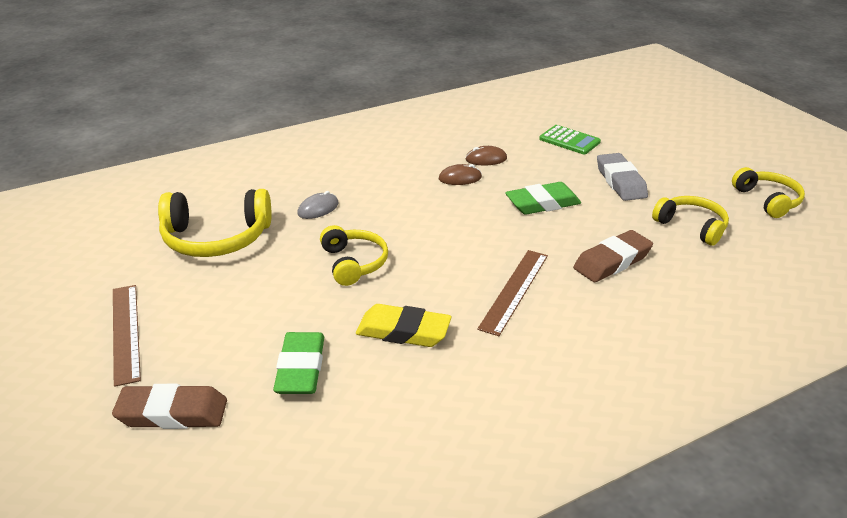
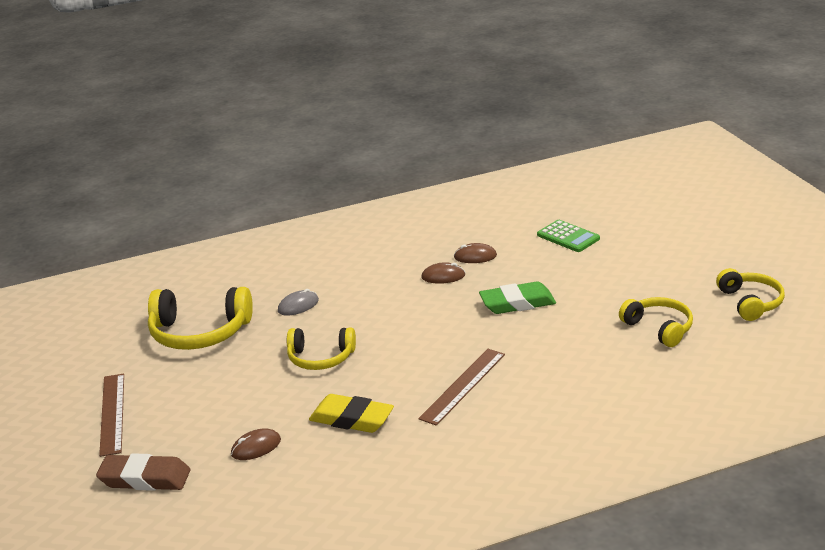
camera: 10 degrees right, 5 degrees down
green eraser [273,332,324,394] -> brown mouse [231,428,281,460]
yellow headphones [320,225,388,286] -> yellow headphones turned 105 degrees clockwise [287,328,356,370]
brown eraser [573,230,653,282] -> none
grey eraser [597,153,648,201] -> none

